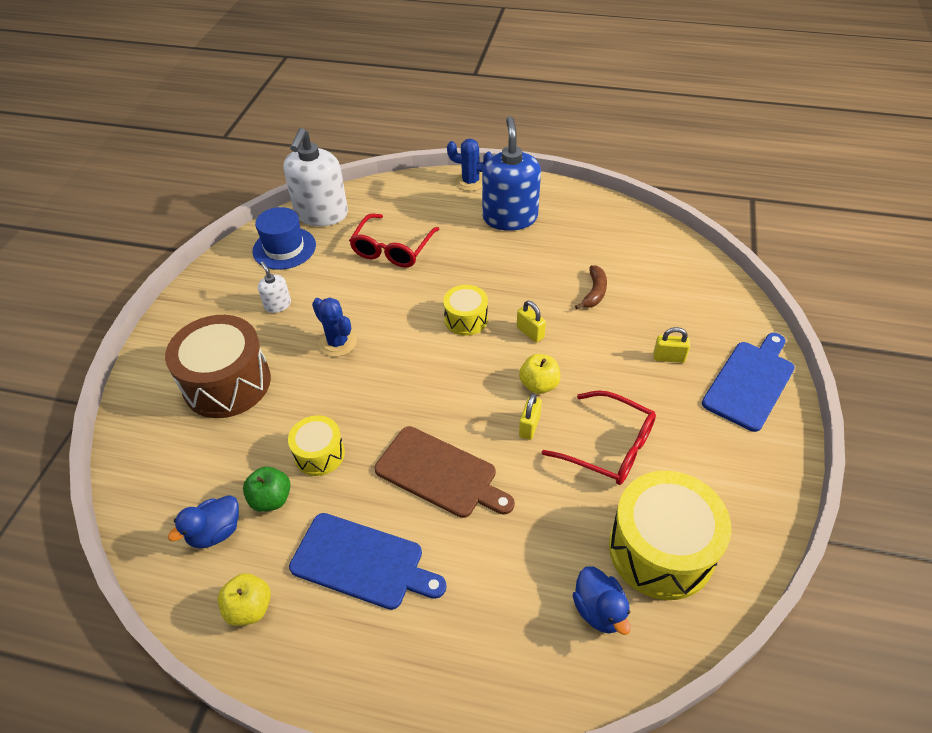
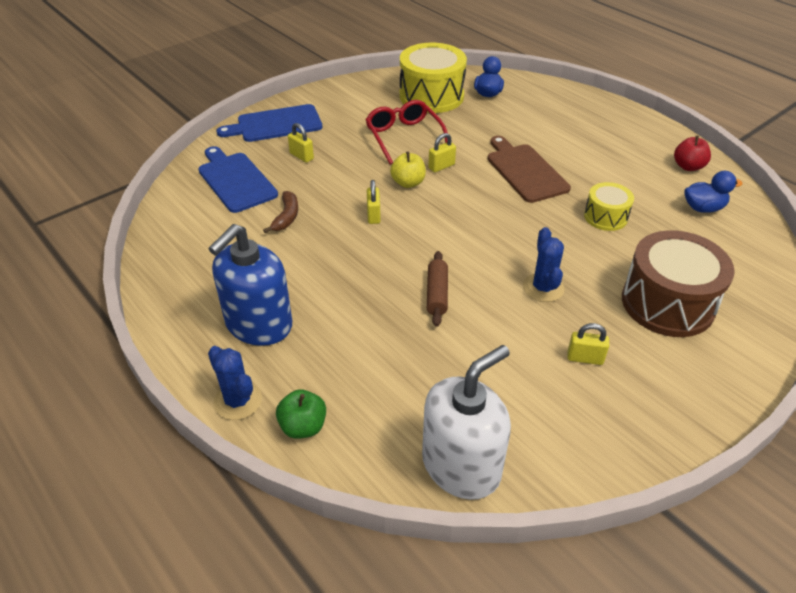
camera: 145 degrees left, 5 degrees down
yellow apple [218,573,271,626] -> red apple [674,136,711,171]
green apple [243,466,291,512] -> green apple moved to [276,389,326,439]
blue hat [252,207,316,270] -> none
white soap dispenser [258,261,291,313] -> yellow padlock [567,323,609,365]
blue cutting board [289,513,447,610] -> blue cutting board moved to [199,146,278,213]
red glasses [349,214,439,268] -> none
yellow drum [443,285,488,336] -> none
brown banana [575,265,607,309] -> brown banana turned 135 degrees clockwise [263,191,298,233]
none -> brown rolling pin [427,251,448,327]

